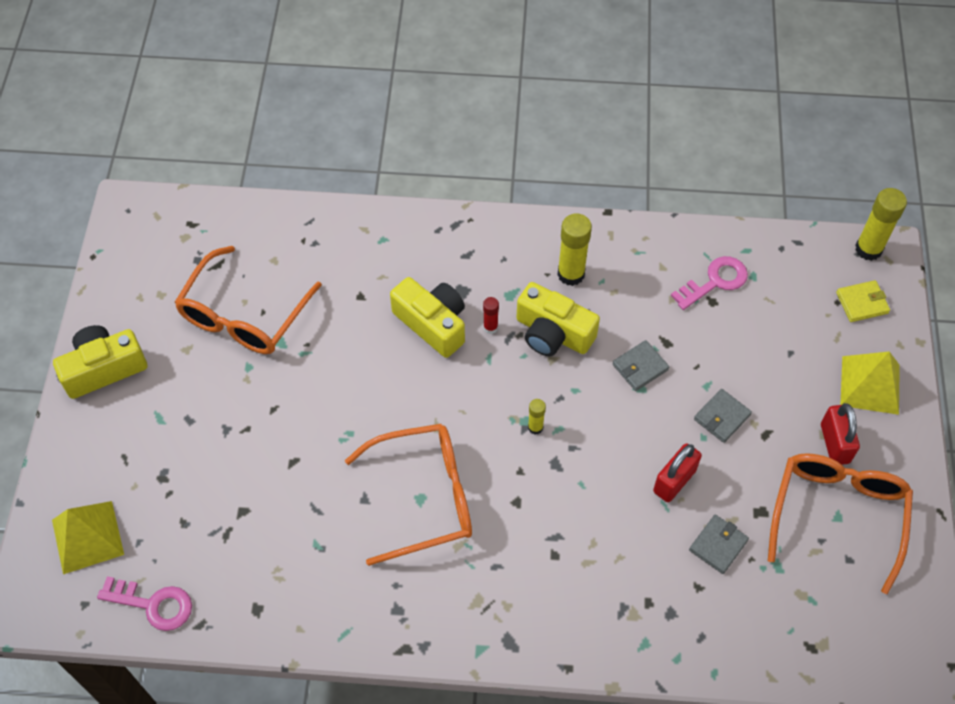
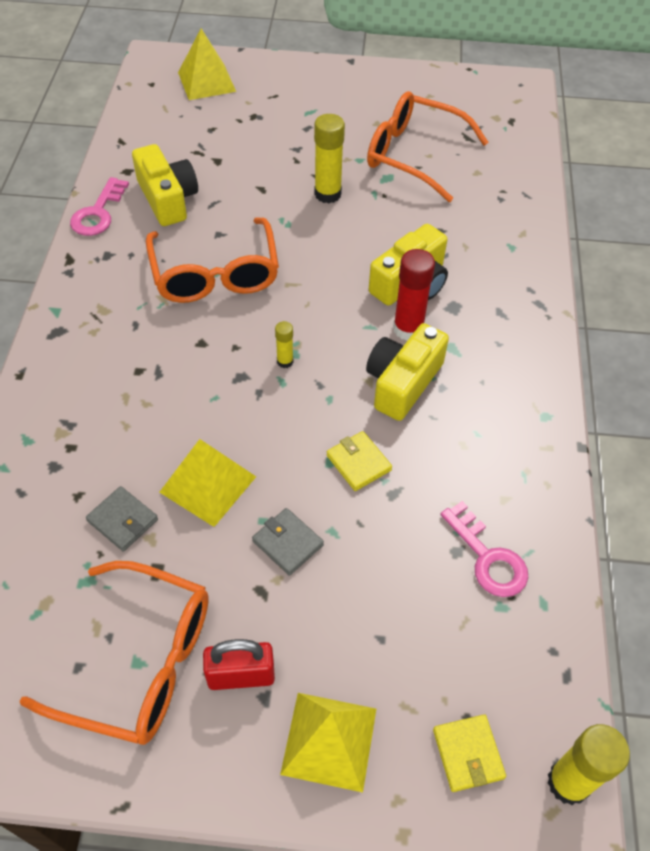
camera: 90 degrees right, 5 degrees down
yellow camera [53,325,147,399] -> yellow camera moved to [132,144,198,226]
pink key [97,576,192,631] -> pink key moved to [70,177,129,236]
red glue stick [483,297,499,334] -> red glue stick [393,249,435,341], size x1.89
yellow glue stick [557,213,592,286] -> yellow glue stick moved to [314,114,345,204]
grey wallet [612,340,669,391] -> yellow wallet [326,431,392,491]
red padlock [653,443,702,502] -> yellow pyramid [159,439,256,527]

